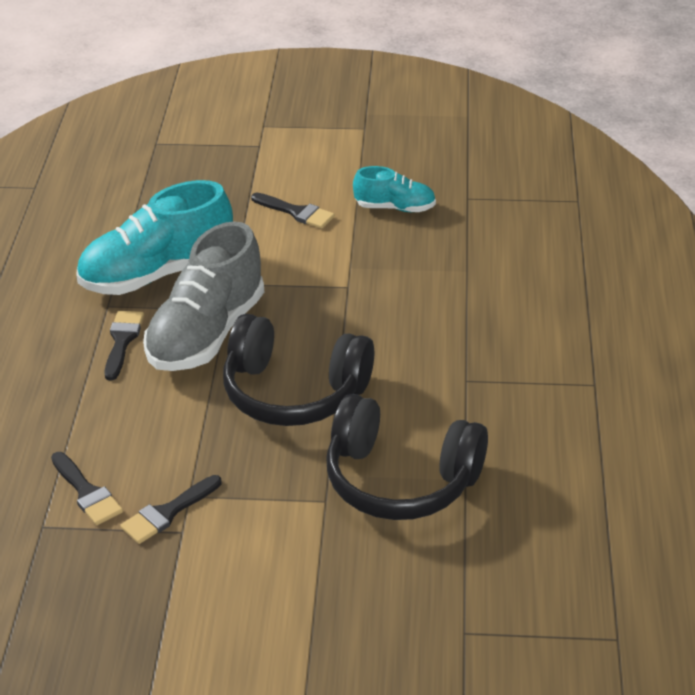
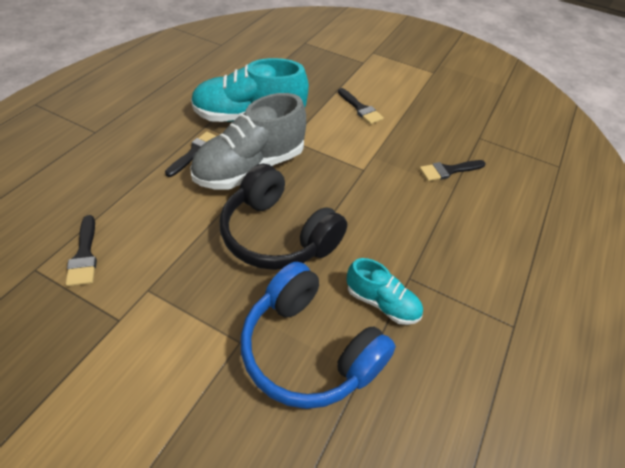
camera: 20 degrees right, 10 degrees up
black brush [120,475,222,544] -> black brush moved to [419,160,486,181]
black headphones [326,394,488,520] -> blue headphones [240,262,396,409]
turquoise shoe [353,166,436,212] -> turquoise shoe moved to [347,258,423,325]

